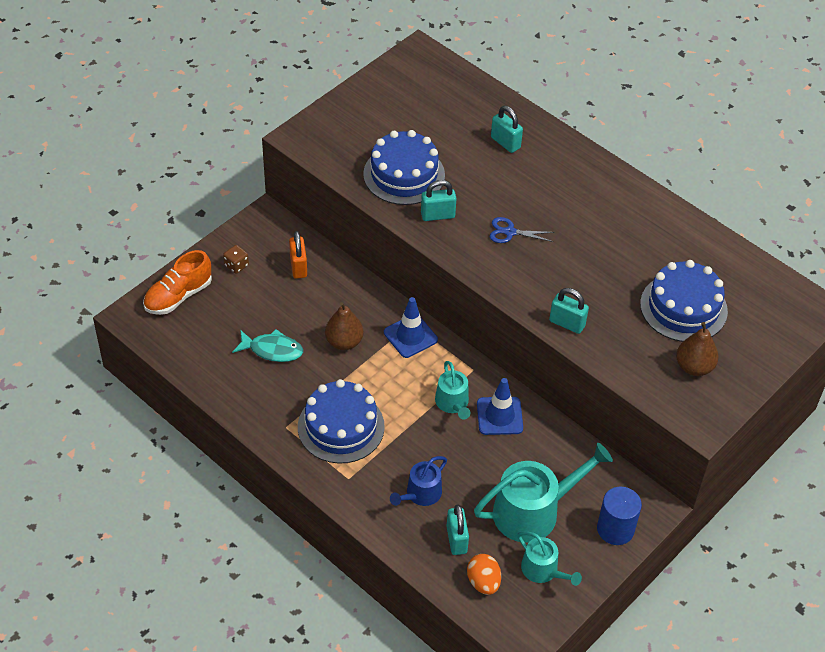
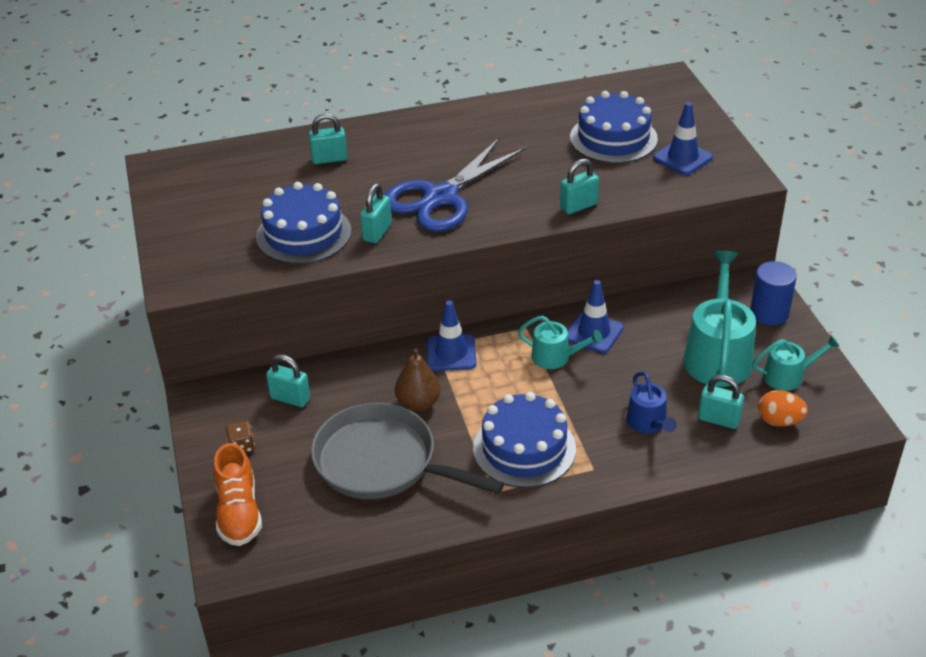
camera: 55 degrees left, 10 degrees down
turquoise fish [232,329,303,362] -> grey pan [311,403,504,499]
orange padlock [289,231,307,279] -> turquoise padlock [266,354,310,407]
blue scissors [490,217,554,243] -> blue scissors [384,137,527,232], size x2.42
brown pear [676,322,719,376] -> blue traffic cone [653,102,713,175]

